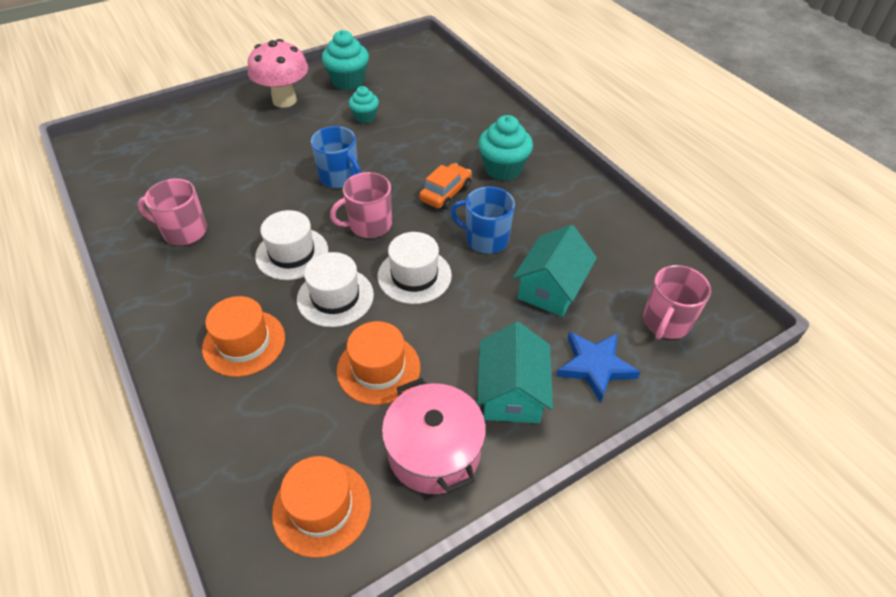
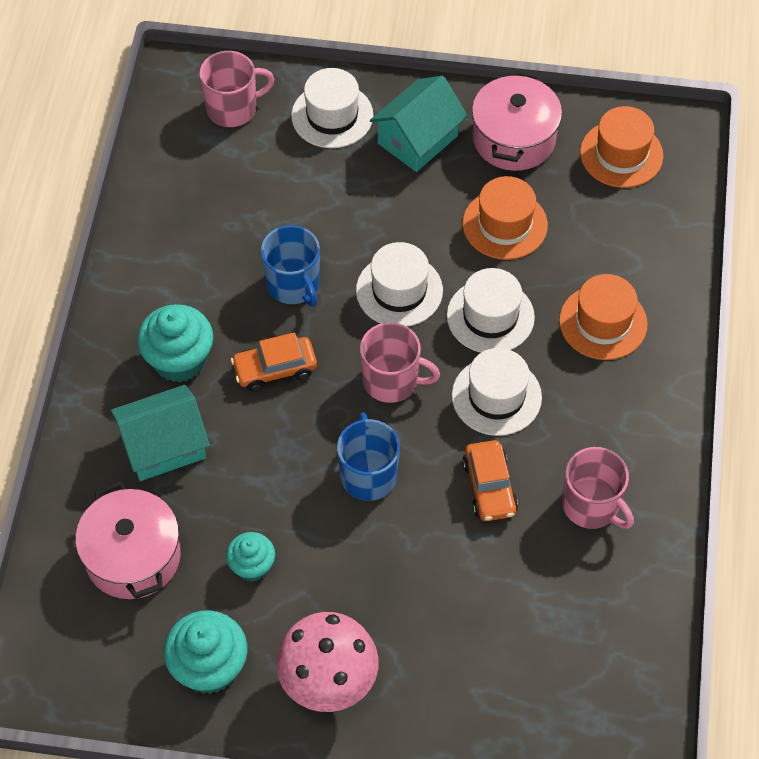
camera: 140 degrees left, 10 degrees up
turquoise house [513,225,597,317] -> turquoise house moved to [110,385,210,481]
blue star [556,332,640,403] -> white hat [291,68,373,148]
none -> pink pot [75,482,181,599]
none -> orange car [463,440,518,521]

